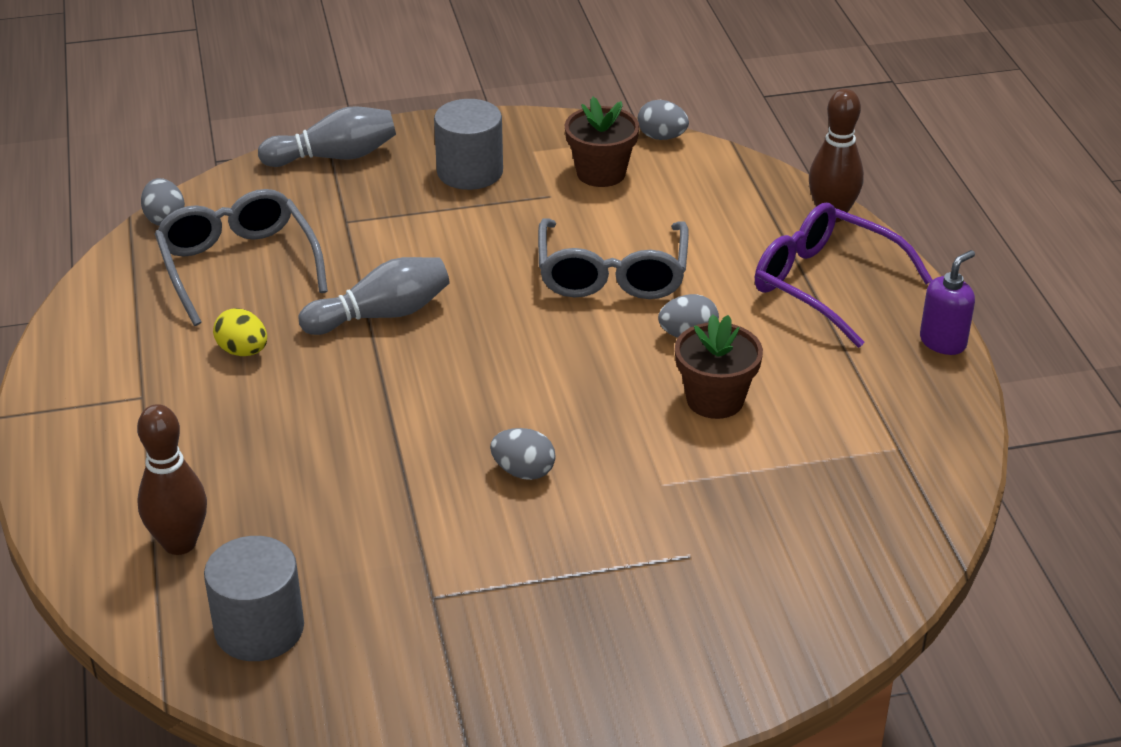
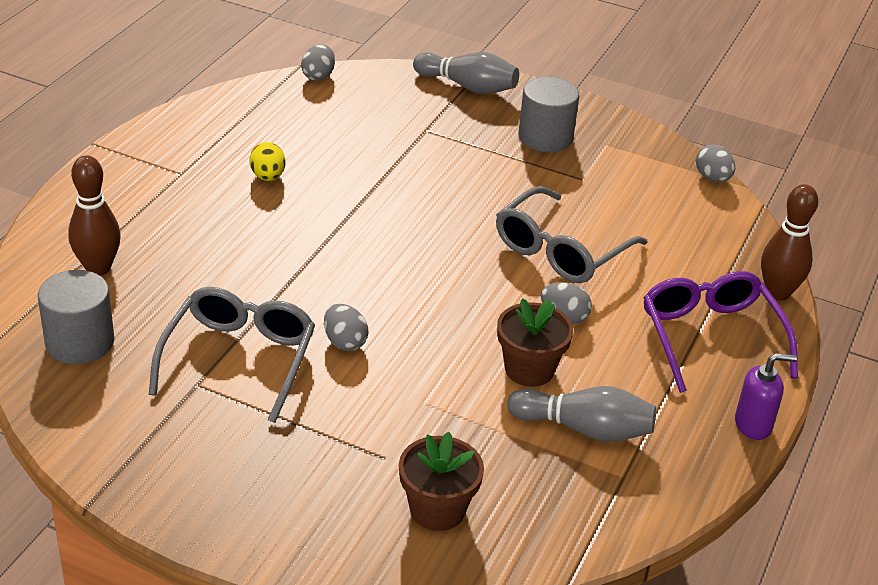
camera: 35 degrees right, 0 degrees up
grey glasses [155,189,328,326] -> grey glasses moved to [148,287,315,423]
grey bowling pin [299,257,450,335] -> grey bowling pin moved to [507,386,656,442]
brown flower pot [565,97,640,187] -> brown flower pot moved to [399,432,484,531]

